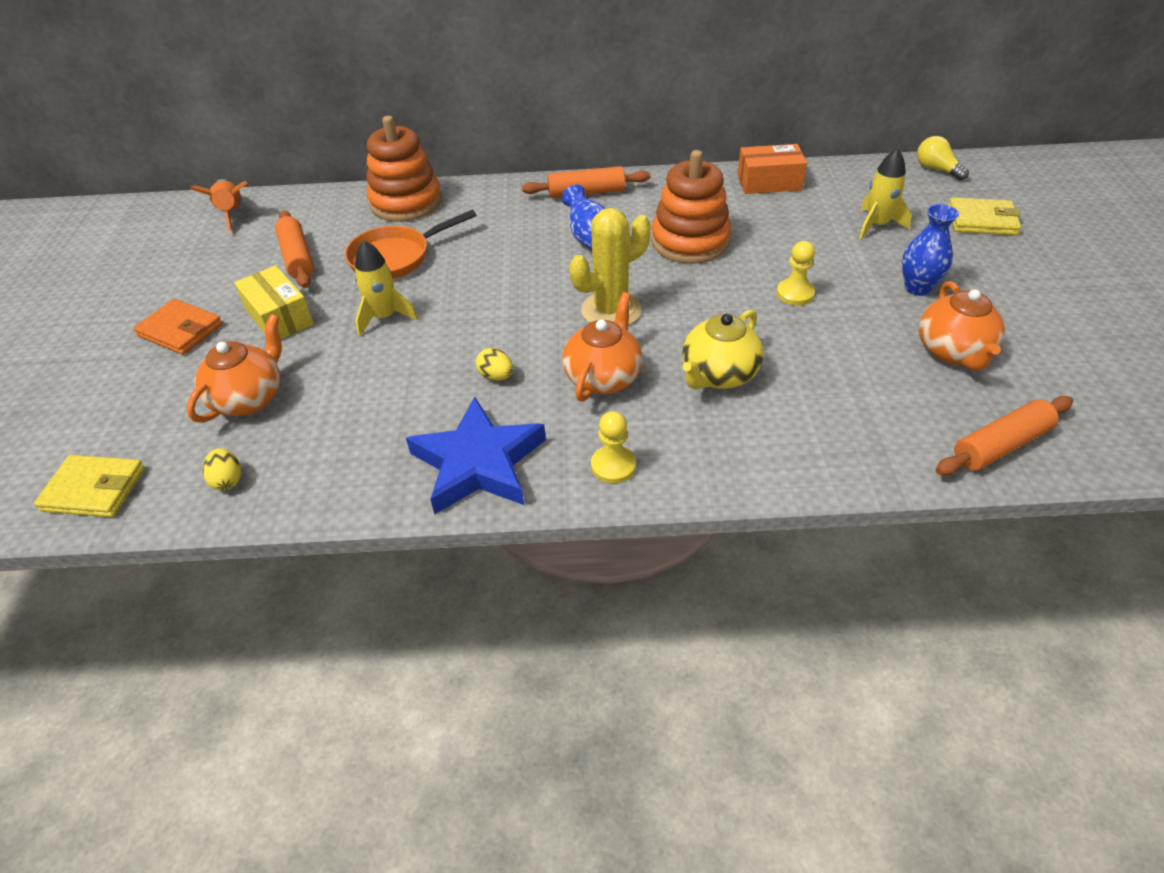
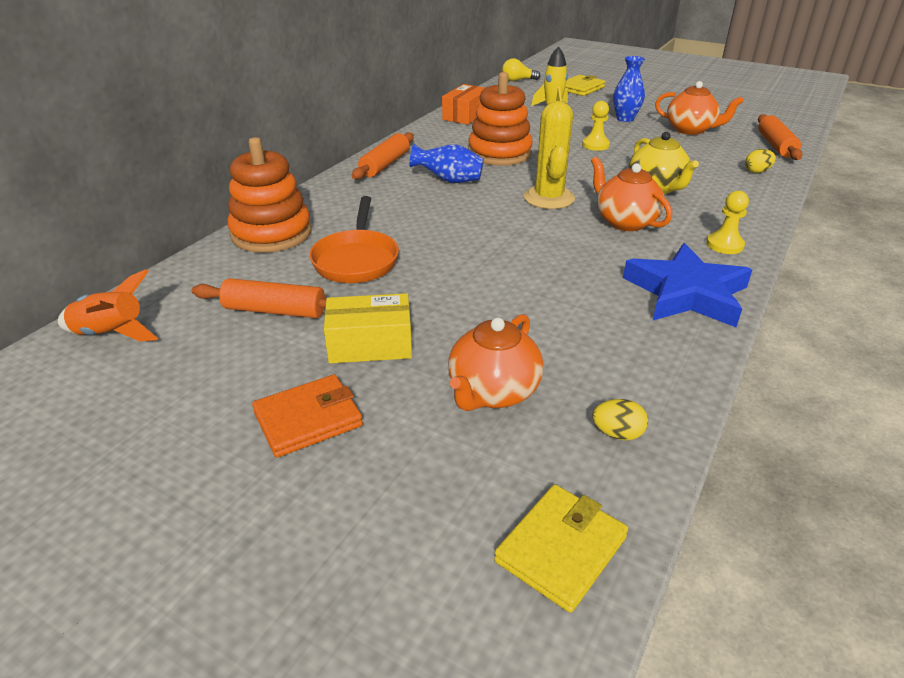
camera: 60 degrees left, 10 degrees down
orange teapot [187,314,282,423] -> orange teapot turned 120 degrees counterclockwise [448,314,544,411]
yellow rocket [355,240,418,336] -> none
yellow egg [476,348,513,381] -> yellow egg moved to [745,149,776,173]

